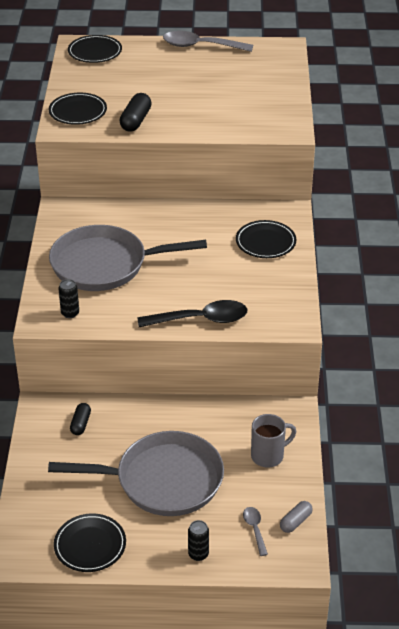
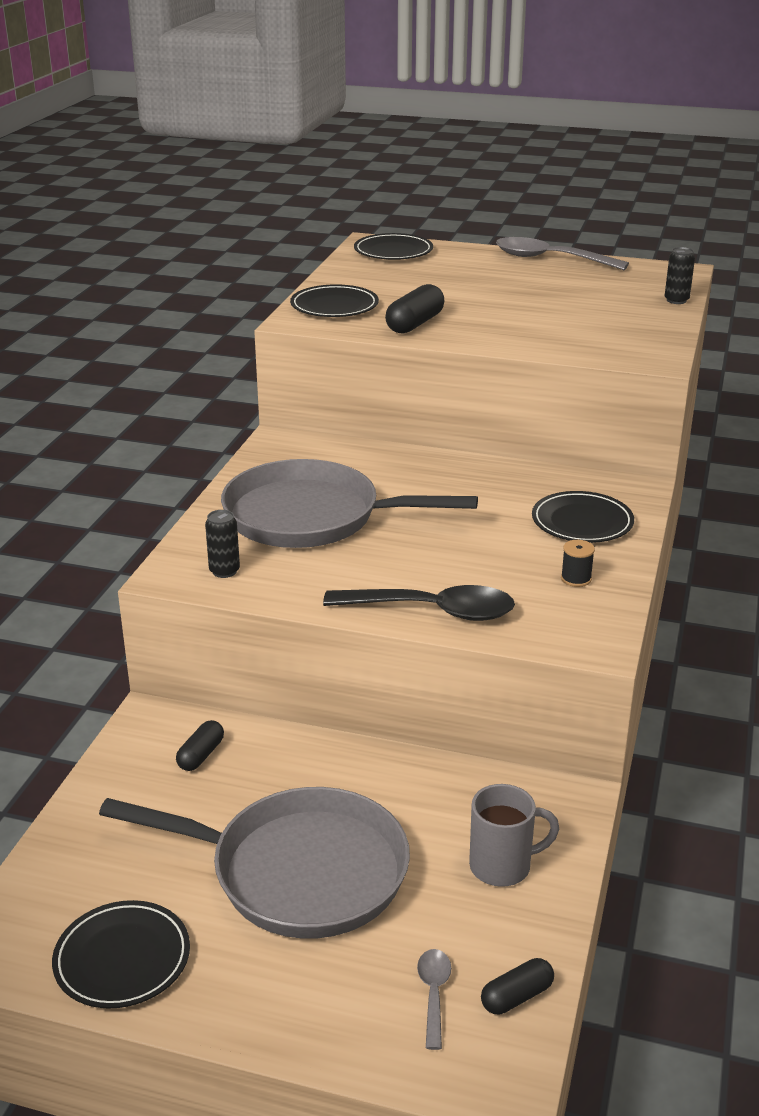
camera: 15 degrees right, 10 degrees down
black can [188,520,209,561] -> black can moved to [665,247,695,304]
grey capsule [280,501,313,533] -> black capsule [481,958,554,1014]
none -> black spool [561,540,595,587]

